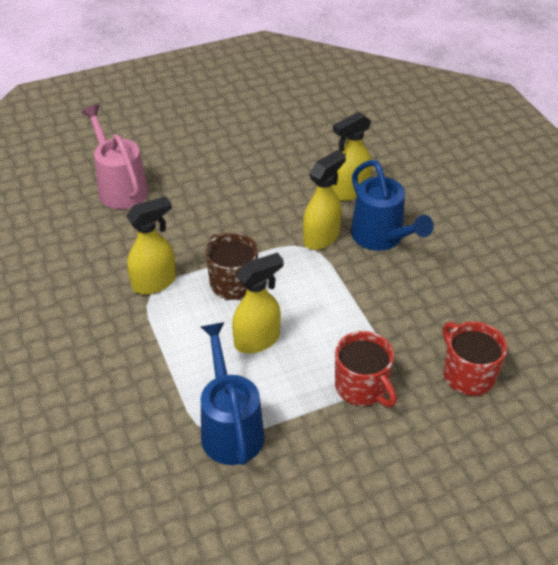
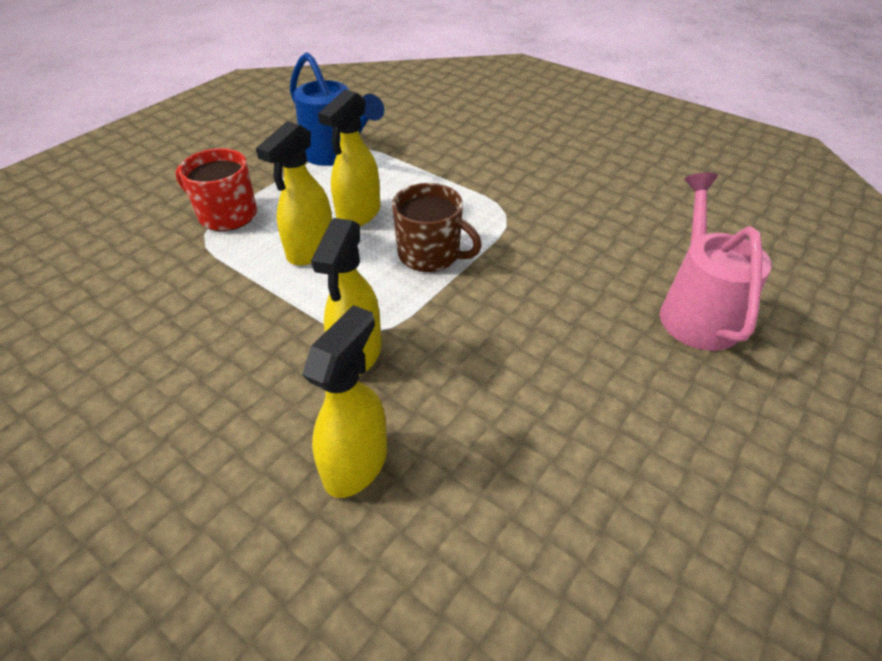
camera: 150 degrees right, 0 degrees up
pink watering can [81,105,148,209] -> pink watering can turned 120 degrees counterclockwise [660,172,772,351]
yellow spray bottle [126,196,176,294] -> yellow spray bottle moved to [256,121,332,266]
blue watering can [351,160,434,251] -> none
red mug [443,322,507,396] -> none

